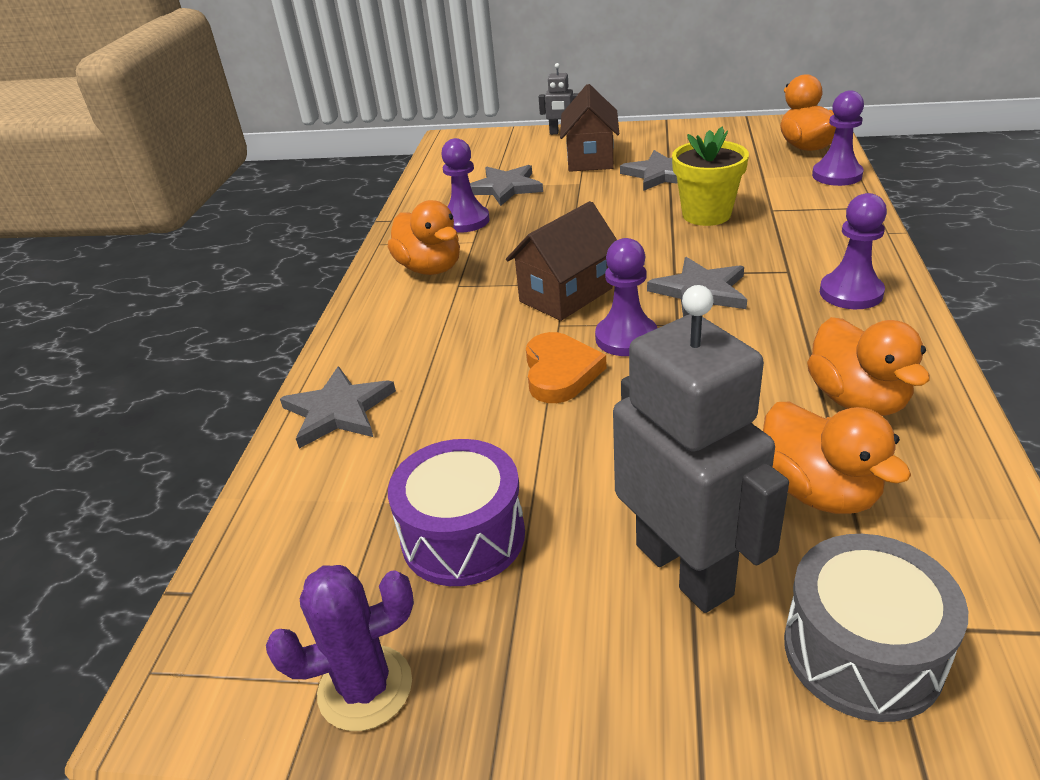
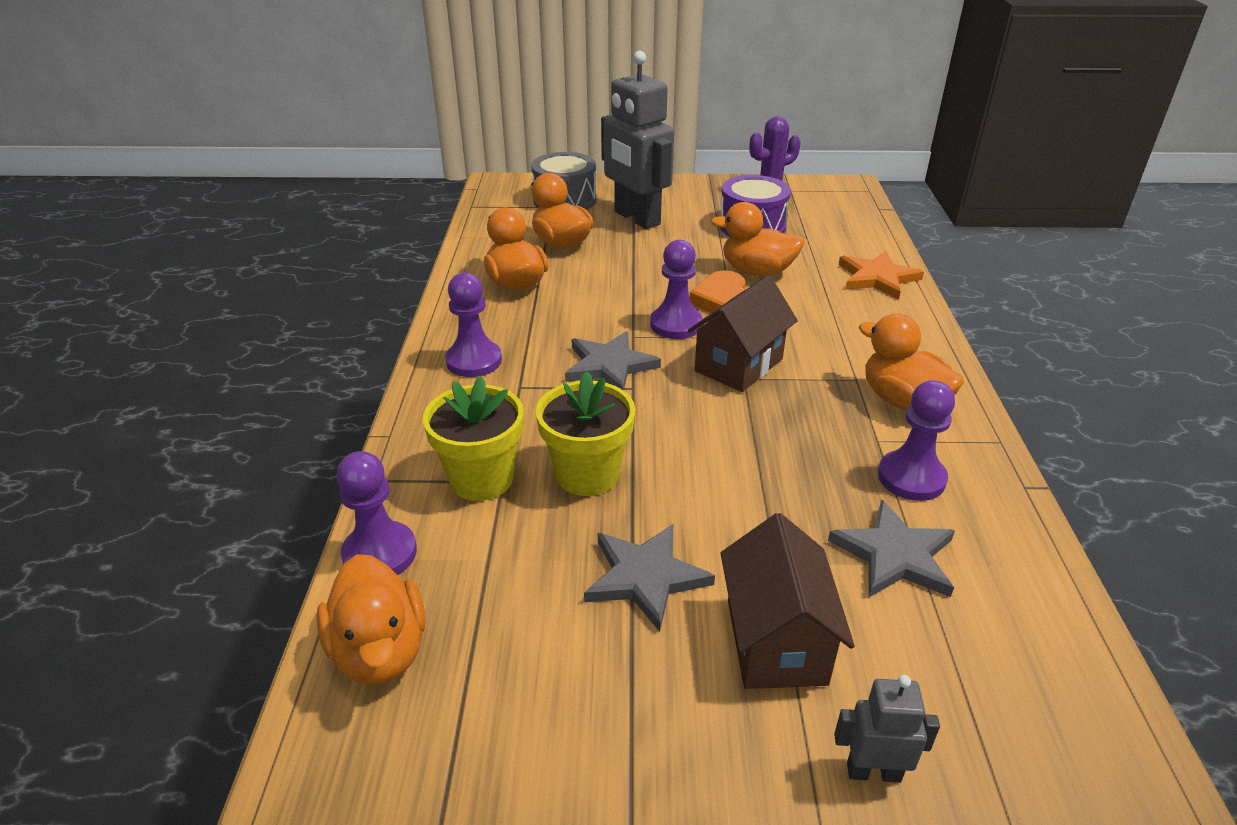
camera: 170 degrees right, 0 degrees up
grey star [280,366,396,448] -> orange star [839,251,924,300]
none -> yellow flower pot [423,376,524,501]
none -> orange duck [711,202,805,276]

